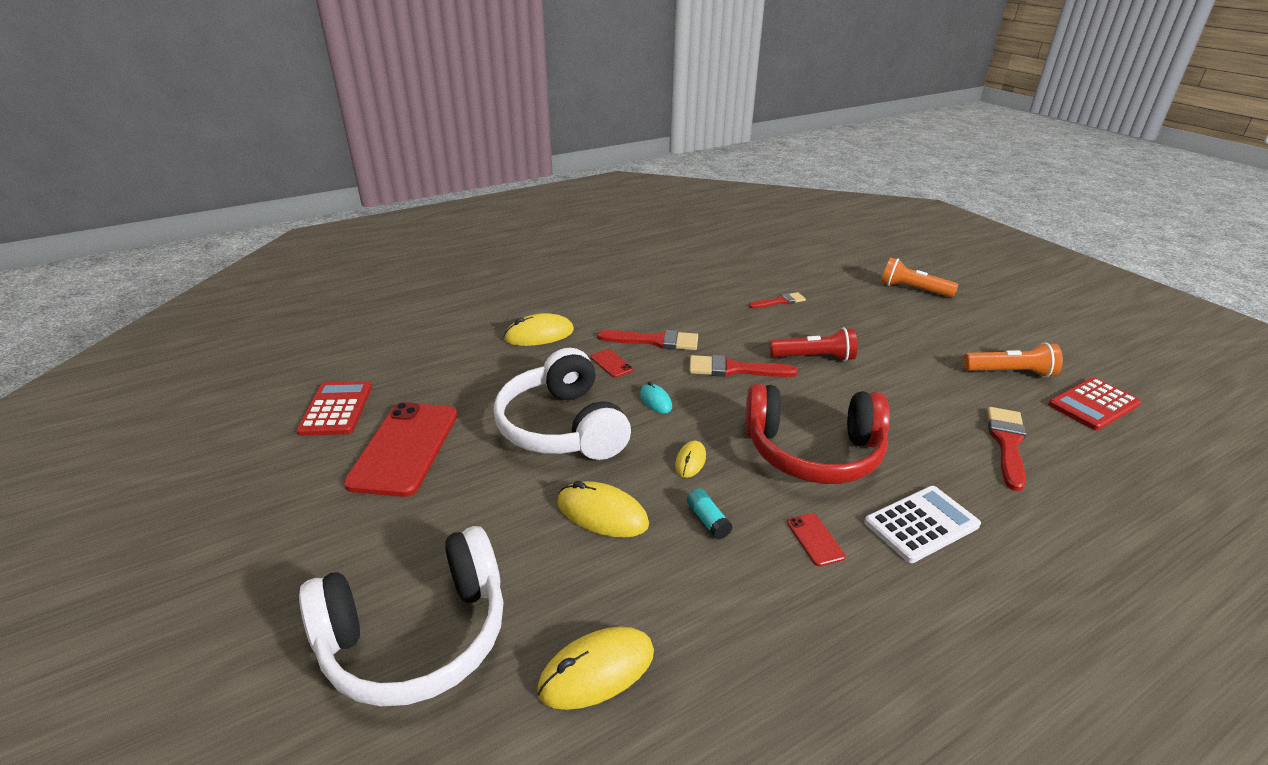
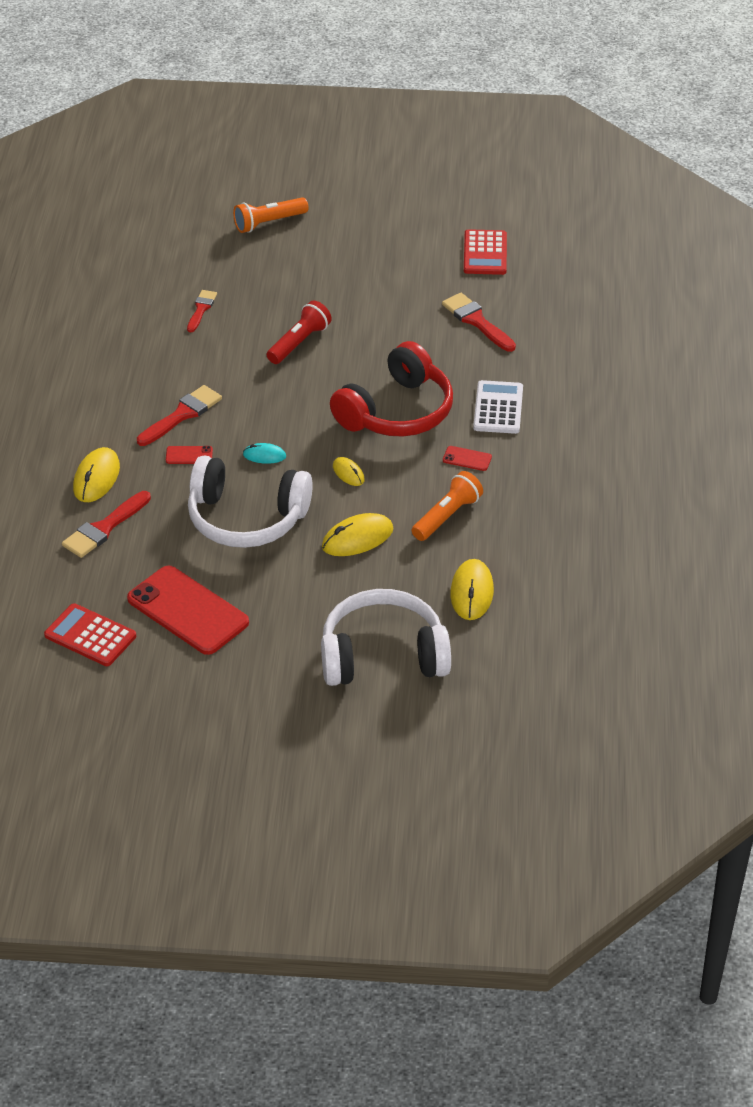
camera: 55 degrees left, 10 degrees up
white headphones [299,526,503,706] -> white headphones turned 105 degrees counterclockwise [321,589,451,686]
turquoise glue stick [687,488,733,539] -> none
red brush [689,355,798,377] -> red brush moved to [62,491,151,558]
orange flashlight [963,343,1063,377] -> orange flashlight moved to [412,471,483,541]

